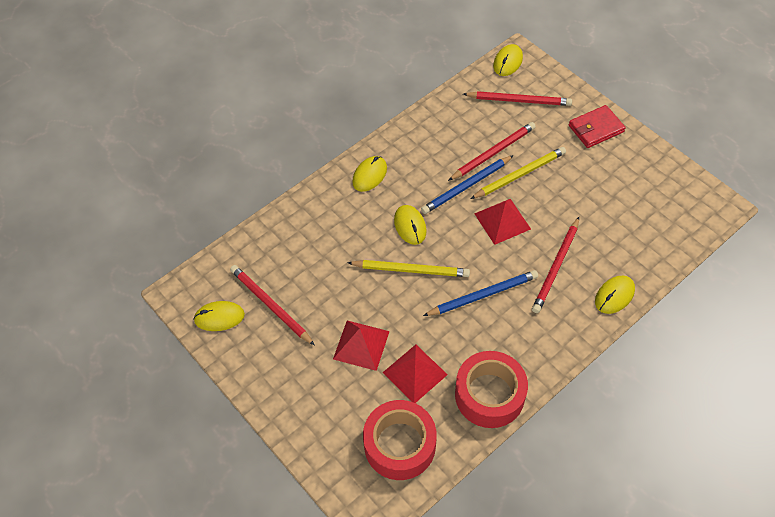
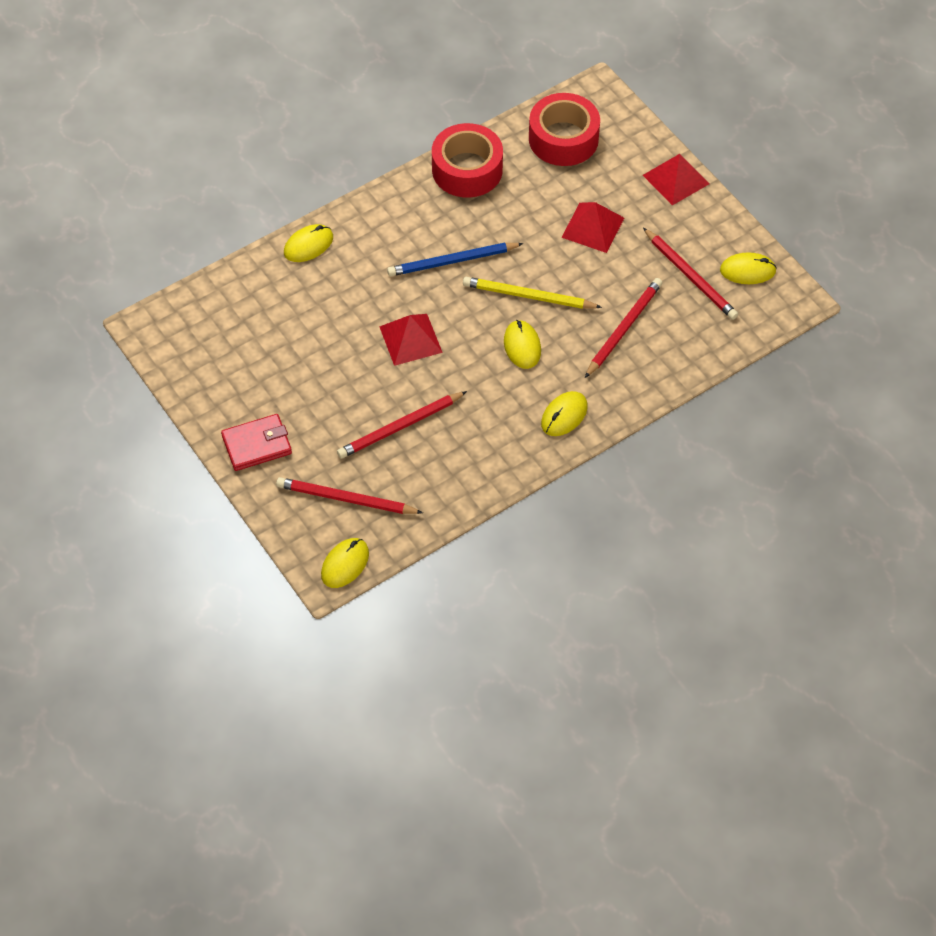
camera: 175 degrees left, 0 degrees up
red pyramid [383,345,448,403] -> red pyramid moved to [643,154,709,205]
blue pencil [421,155,514,214] -> none
yellow pencil [470,147,566,199] -> none
red pencil [532,217,579,313] -> red pencil moved to [585,278,662,378]

